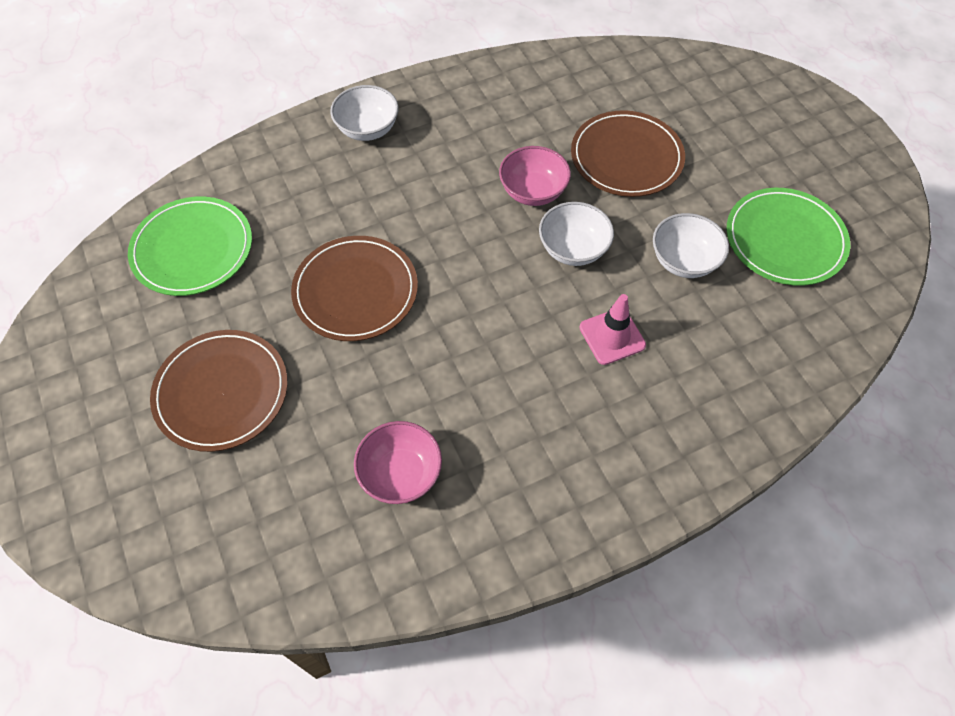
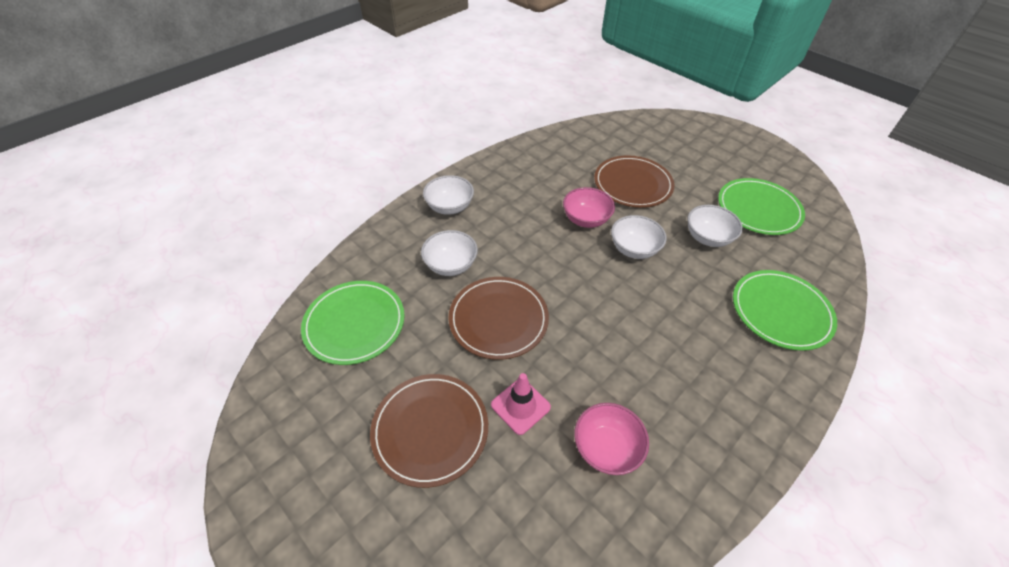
camera: 20 degrees left, 10 degrees down
pink traffic cone [580,294,646,365] -> pink traffic cone moved to [491,373,551,435]
none -> white bowl [421,230,478,276]
none -> green plate [733,270,837,351]

